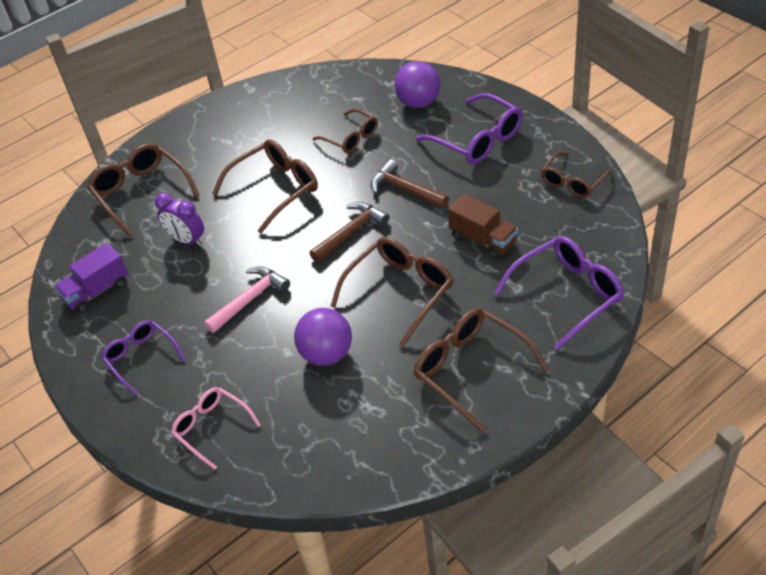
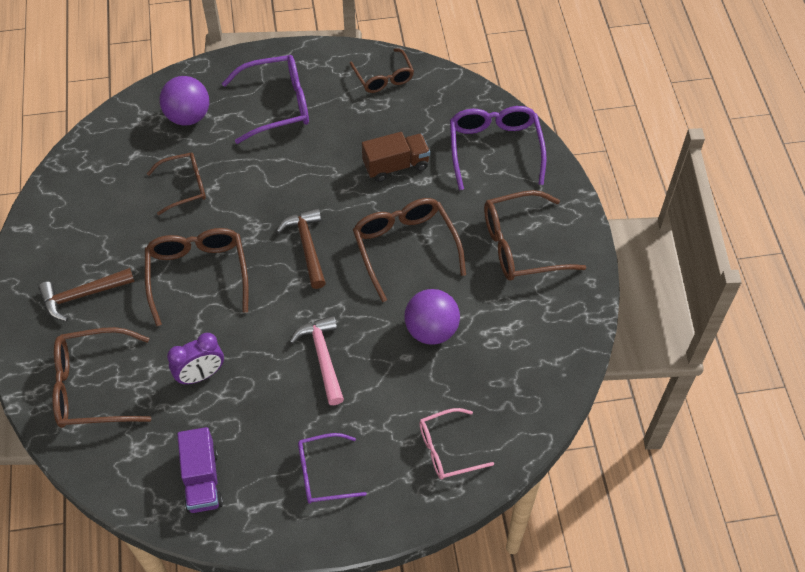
camera: 65 degrees left, 10 degrees up
brown hammer [370,159,449,208] -> brown hammer moved to [38,268,135,321]

